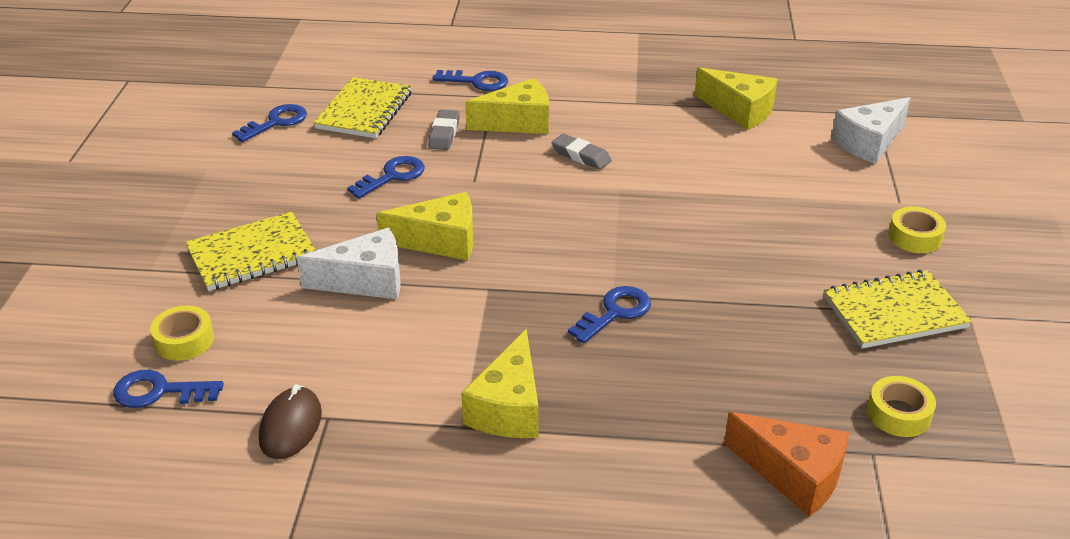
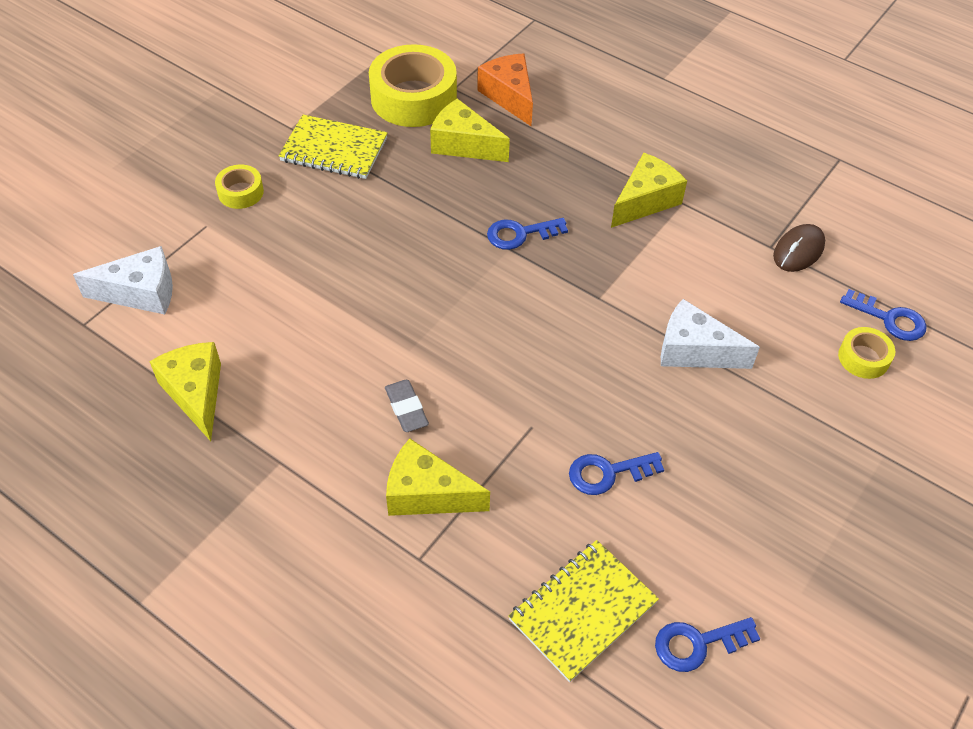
camera: 150 degrees left, 15 degrees up
yellow notebook [185,212,316,291] -> none
yellow cheese [376,192,473,261] -> yellow cheese moved to [430,98,510,162]
grey eraser [428,110,460,150] -> none
blue key [432,70,508,91] -> none
yellow tape [867,376,936,437] -> yellow tape [369,44,457,127], size x2.06

